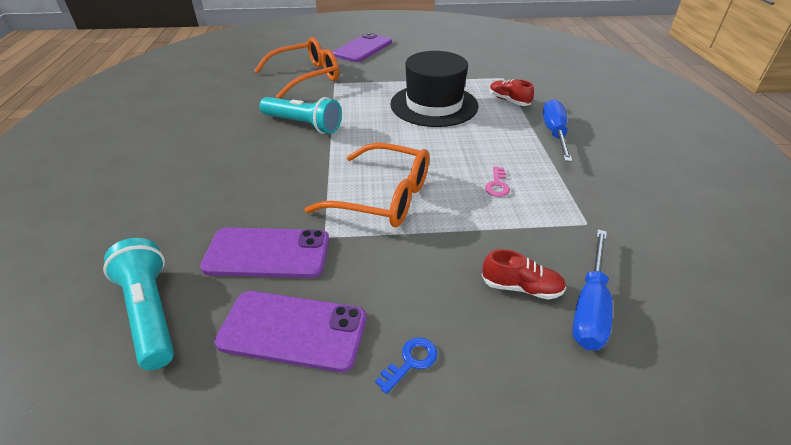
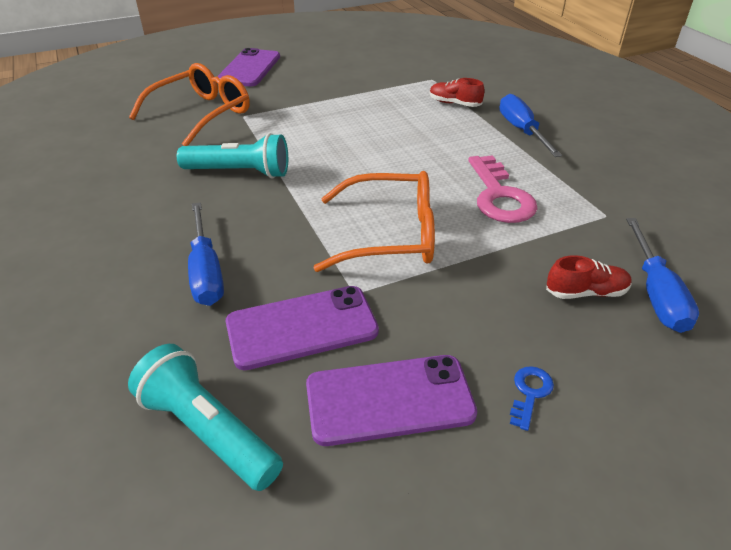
camera: 20 degrees left, 0 degrees up
black hat [390,51,479,127] -> none
pink key [485,166,510,197] -> pink key [468,155,538,223], size x2.14
none -> blue screwdriver [188,202,224,306]

